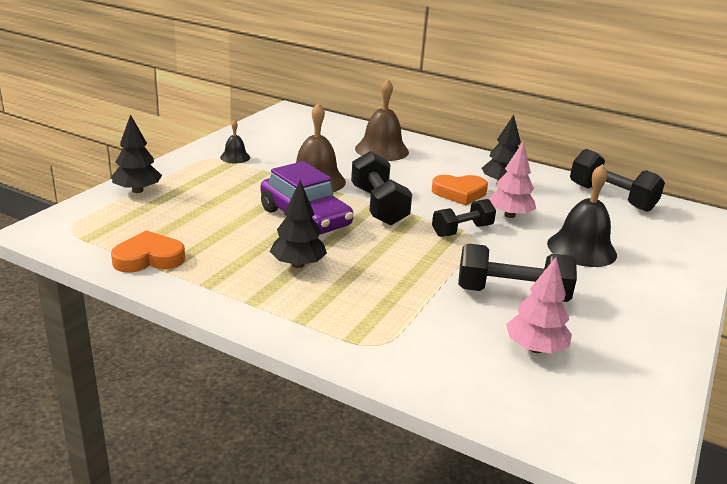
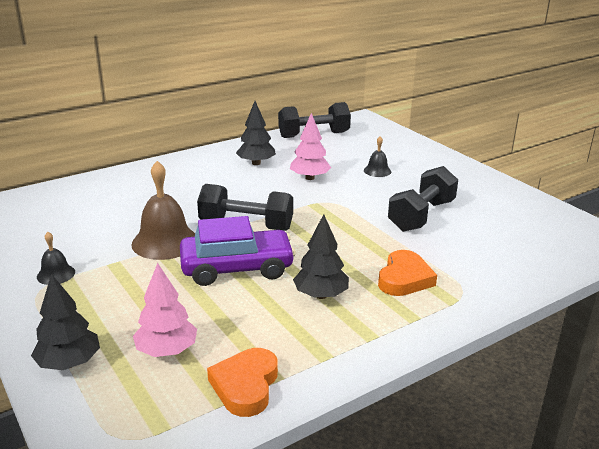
camera: 60 degrees left, 0 degrees up
brown bell [355,79,409,161] -> none
orange heart [432,175,488,205] -> orange heart moved to [378,250,437,296]
black dumbbell [432,199,496,237] -> none
pink tree [506,257,572,354] -> pink tree moved to [133,263,197,357]
black bell [547,164,617,267] -> black bell [364,137,391,177], size x0.52

